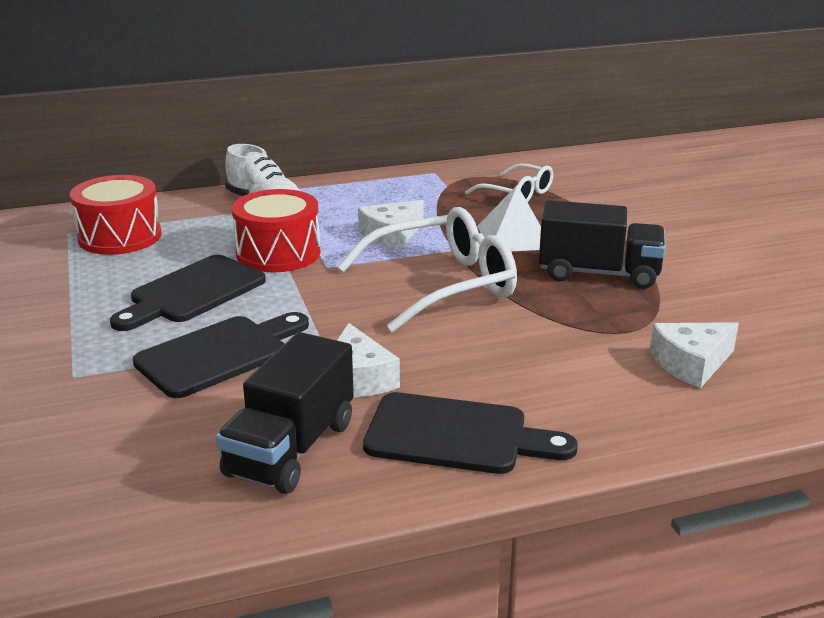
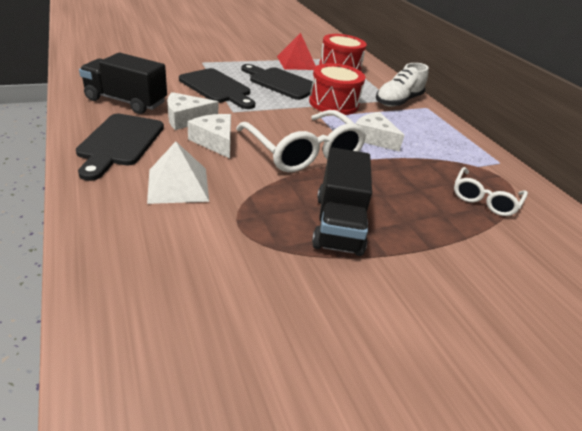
camera: 80 degrees right, 10 degrees up
white pyramid [477,185,541,251] -> white pyramid moved to [147,141,209,204]
white cheese [649,322,739,388] -> white cheese moved to [187,114,231,159]
none -> red pyramid [277,33,316,70]

